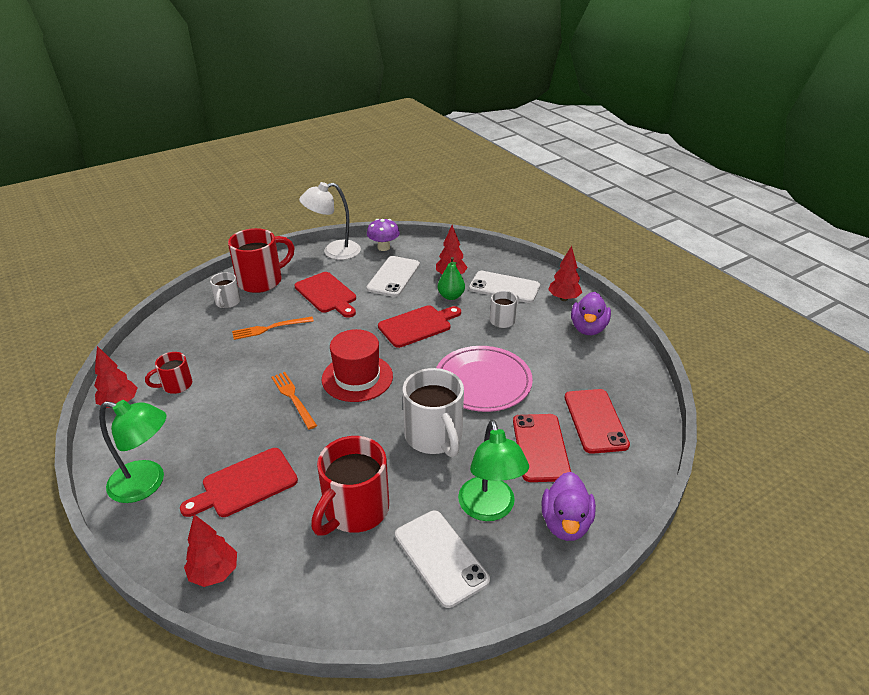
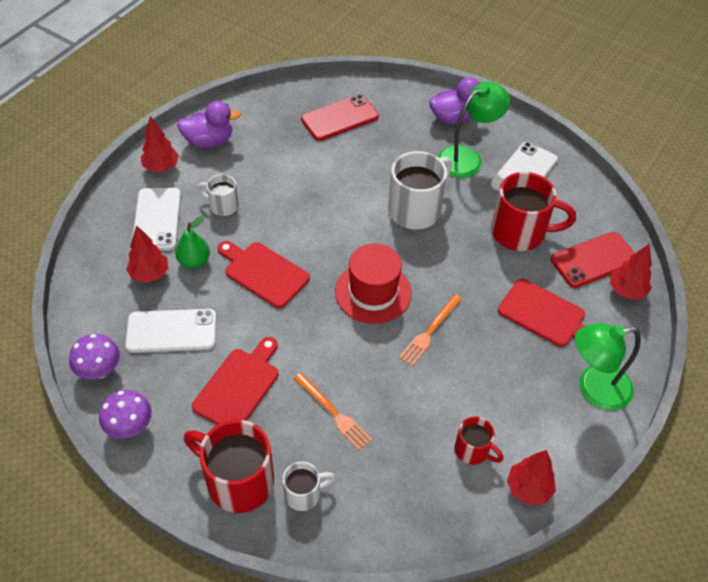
camera: 115 degrees left, 15 degrees up
green lamp [99,400,167,503] -> green lamp turned 90 degrees counterclockwise [575,323,641,411]
white lamp [299,182,361,260] -> purple mushroom [99,390,152,439]
pink plate [436,346,533,412] -> none
red phone [513,414,571,482] -> red phone moved to [551,232,635,288]

